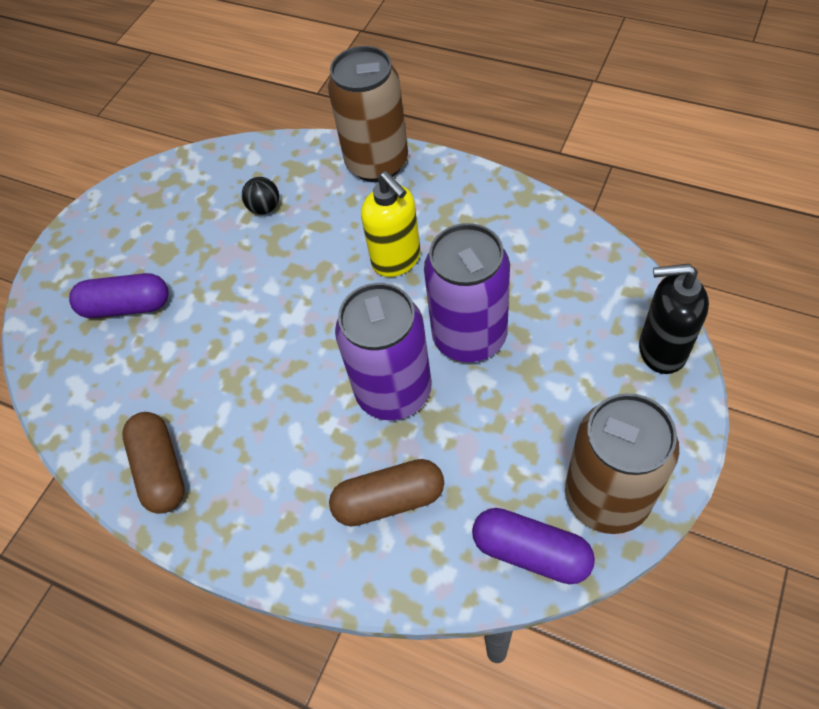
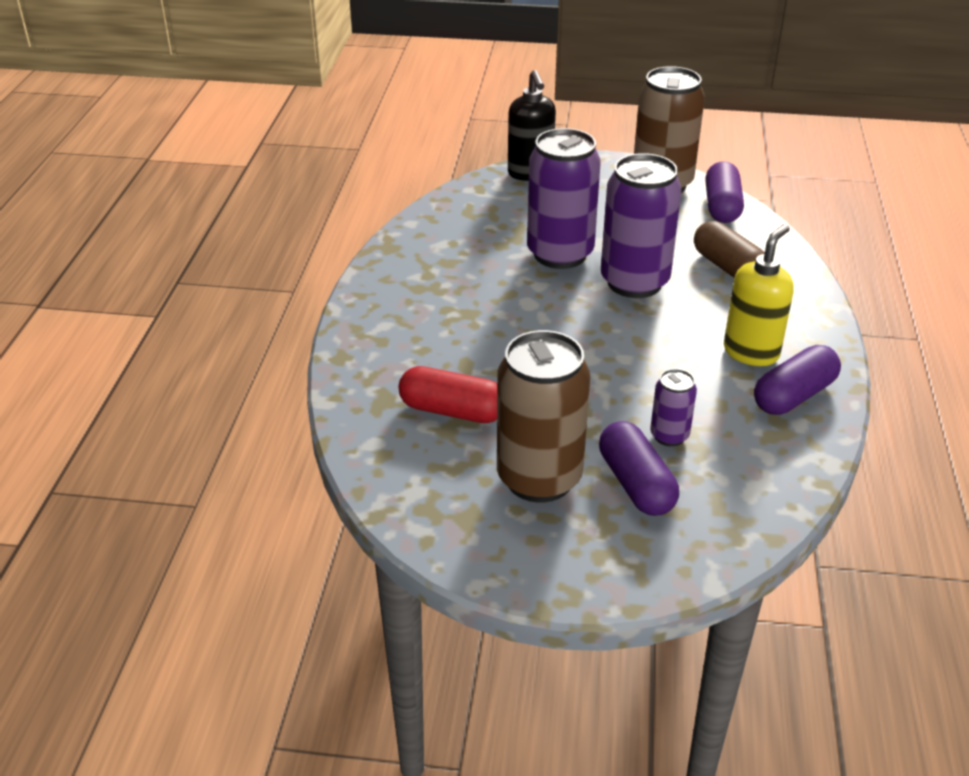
camera: 115 degrees left, 20 degrees down
brown capsule [122,412,185,514] -> purple capsule [754,345,841,415]
black ball [242,177,279,215] -> red capsule [399,366,497,423]
brown can [328,46,408,182] -> brown can moved to [497,330,590,503]
yellow soap dispenser [361,171,421,277] -> yellow soap dispenser moved to [724,224,794,366]
none -> purple can [650,369,697,447]

